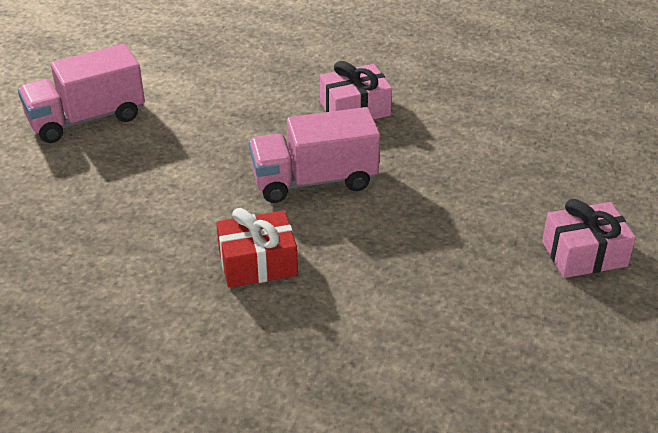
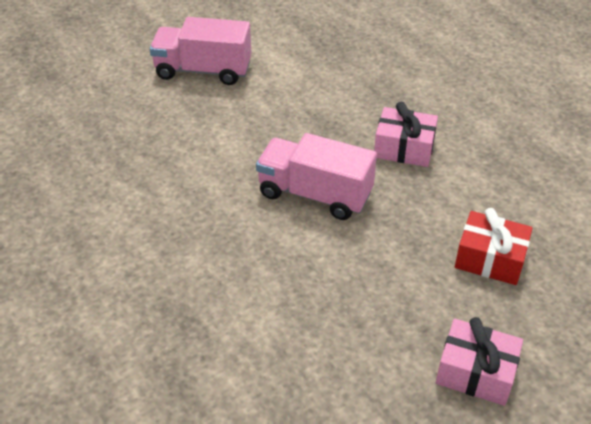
camera: 35 degrees right, 5 degrees up
red gift [216,208,298,288] -> red gift moved to [455,208,533,285]

